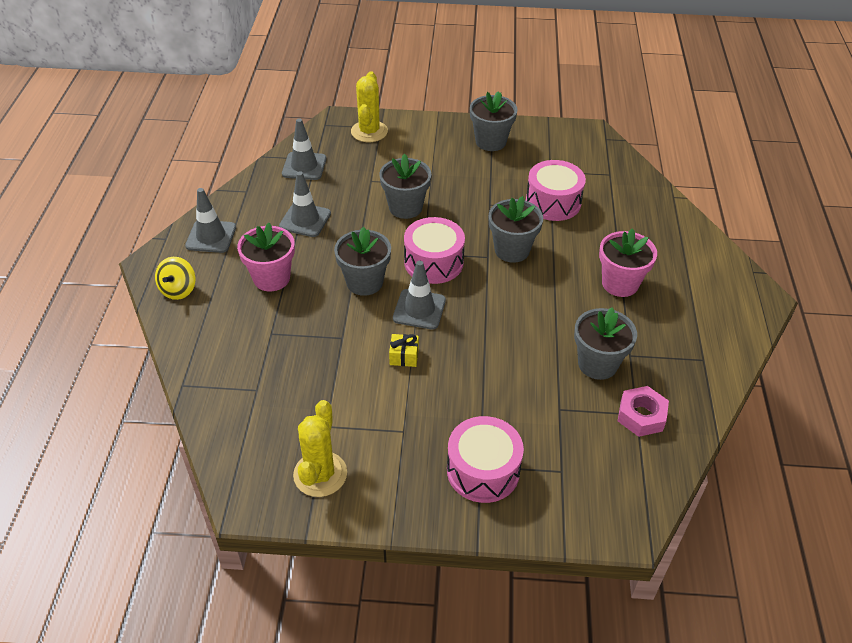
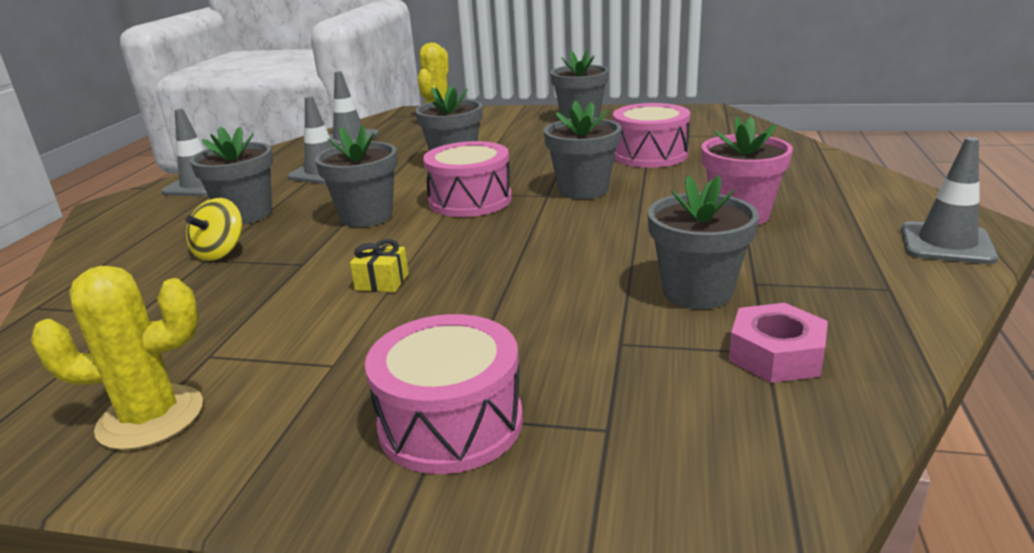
camera: 10 degrees right, 20 degrees down
yellow spinning top [155,257,196,300] -> yellow spinning top moved to [186,198,242,261]
pink flower pot [237,223,295,292] -> grey flower pot [190,126,273,224]
yellow cactus [293,400,347,497] -> yellow cactus turned 60 degrees clockwise [31,266,203,450]
grey traffic cone [393,261,446,329] -> grey traffic cone moved to [901,137,998,264]

